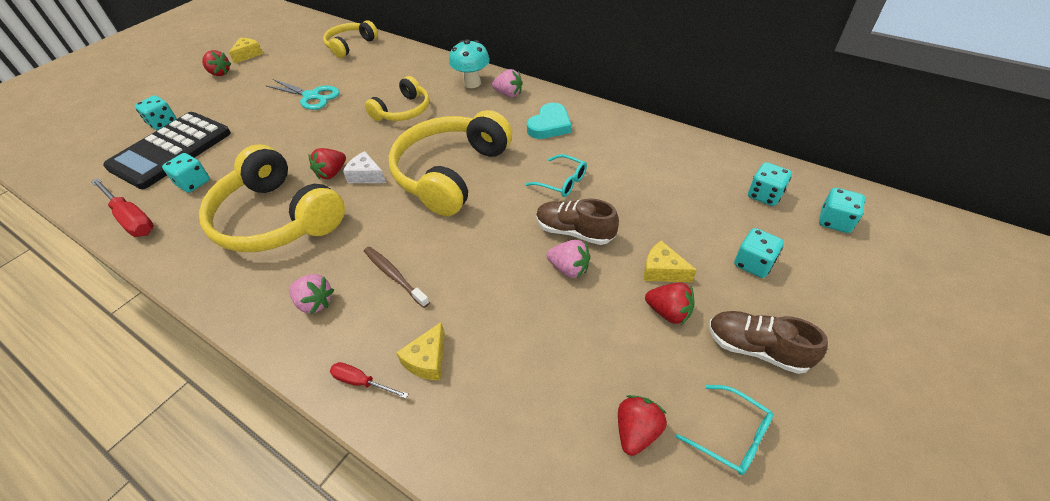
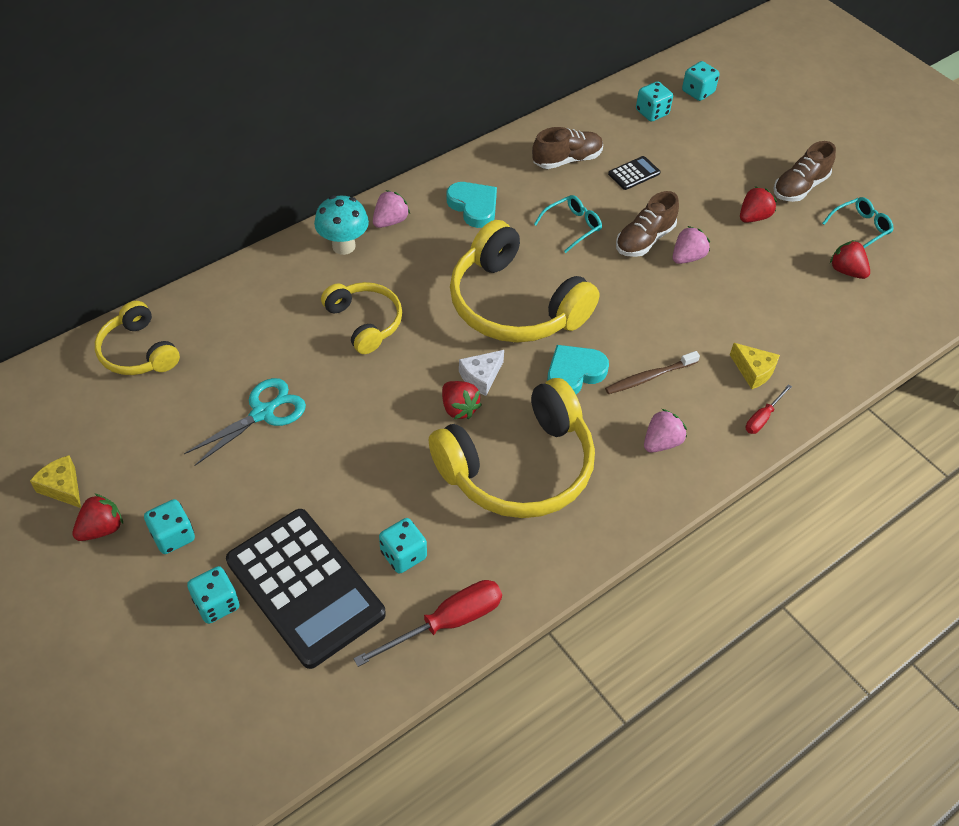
camera: 75 degrees left, 5 degrees up
yellow cheese [644,241,696,282] -> none
turquoise dice [734,228,784,278] -> turquoise dice moved to [144,499,195,554]
none -> brown shoe [532,127,603,169]
none -> turquoise heart [547,345,609,394]
none -> black calculator [608,156,661,190]

